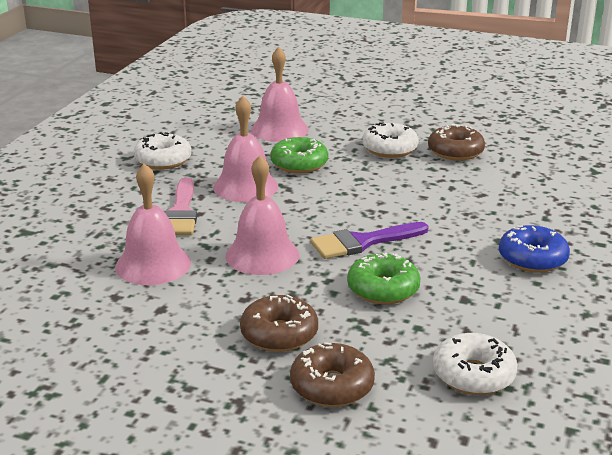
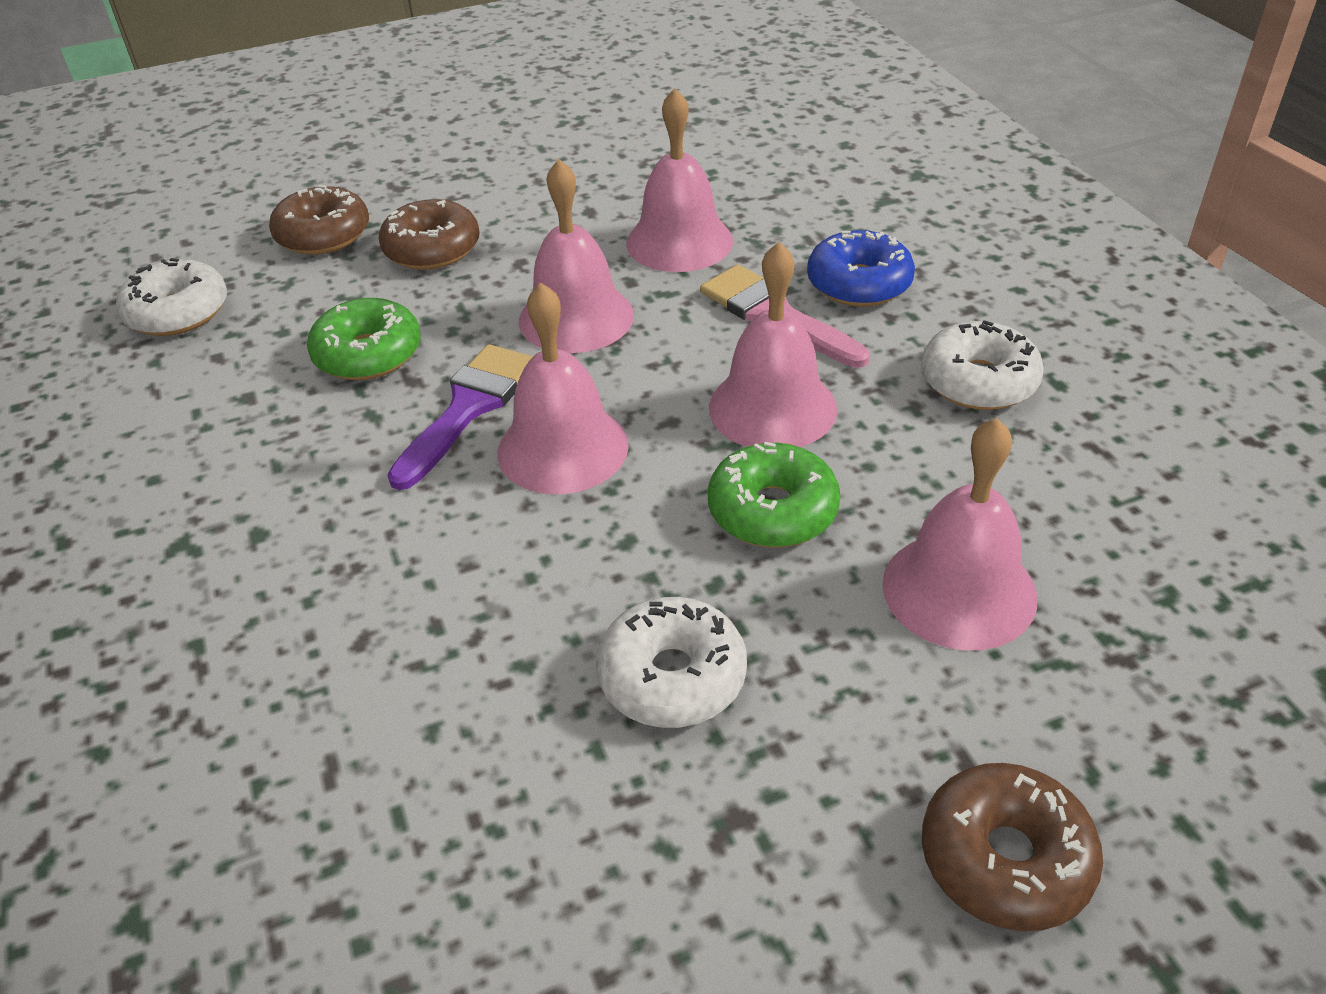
camera: 140 degrees right, 15 degrees up
brown donut [428,124,485,161] -> brown donut moved to [922,763,1103,931]
blue donut [499,225,570,273] -> blue donut moved to [807,230,915,307]
none -> pink bell [497,282,629,494]

